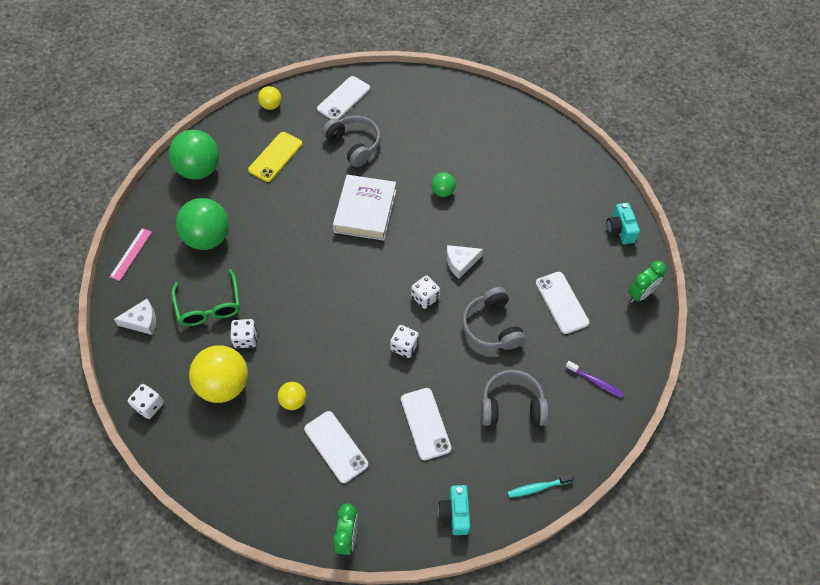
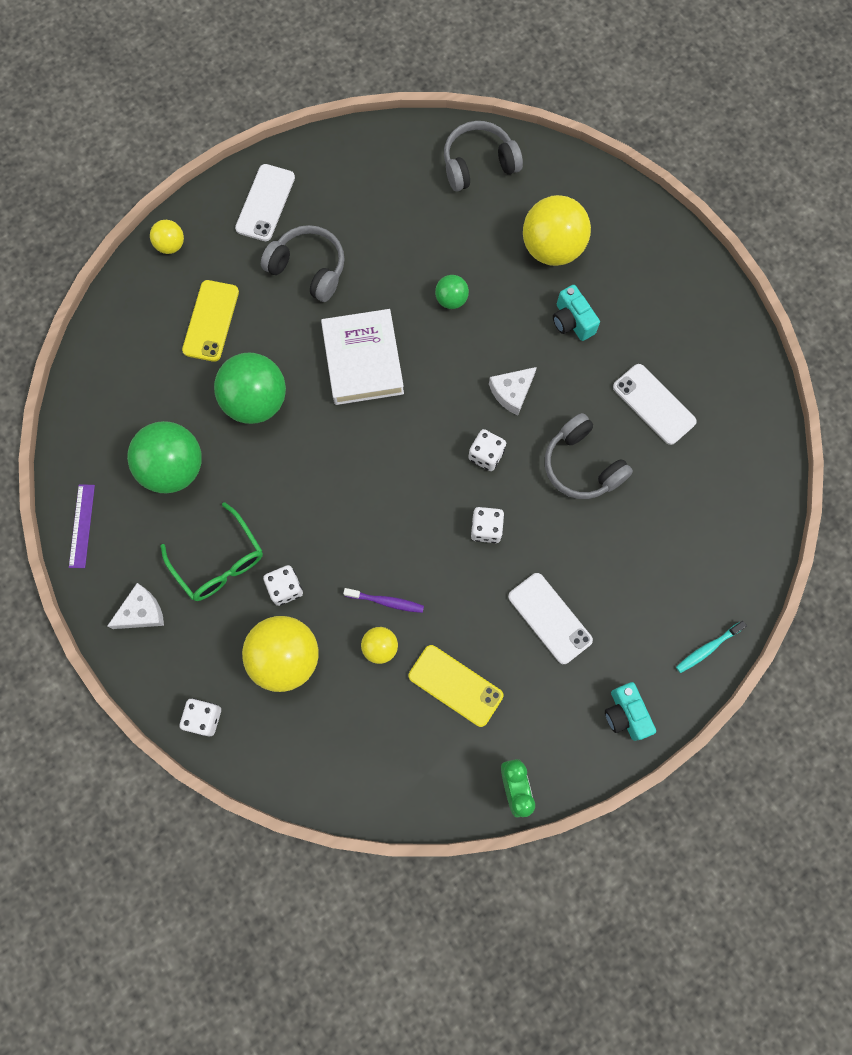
camera: 20 degrees left, 15 degrees up
pink ruler [110,228,152,281] -> purple ruler [69,484,95,568]
green ball [169,130,219,179] -> green ball moved to [214,353,286,424]
white phone [304,411,368,483] -> yellow phone [409,645,503,727]
grey headphones [481,370,549,426] -> grey headphones moved to [444,121,523,191]
purple toothbrush [566,361,624,398] -> purple toothbrush moved to [343,588,424,613]
turquoise camera [606,203,640,244] -> turquoise camera moved to [553,285,600,341]
green clock [628,261,666,303] -> none
none -> yellow ball [523,195,591,266]

